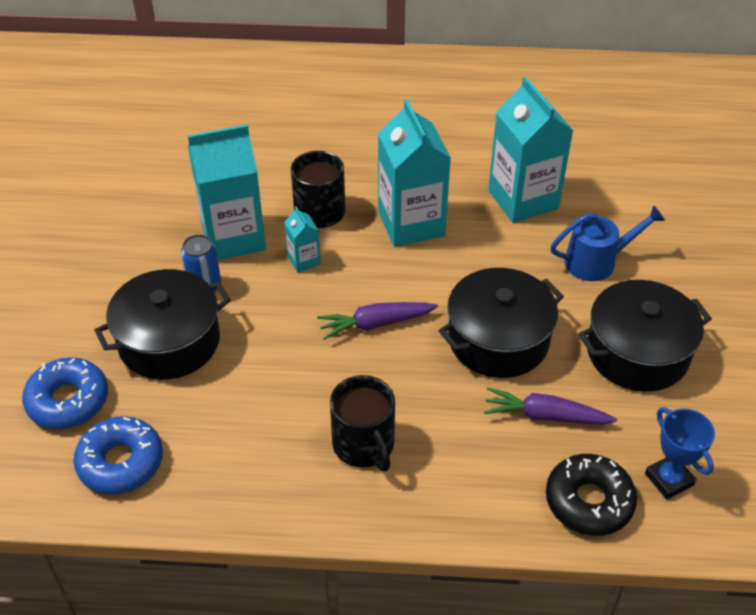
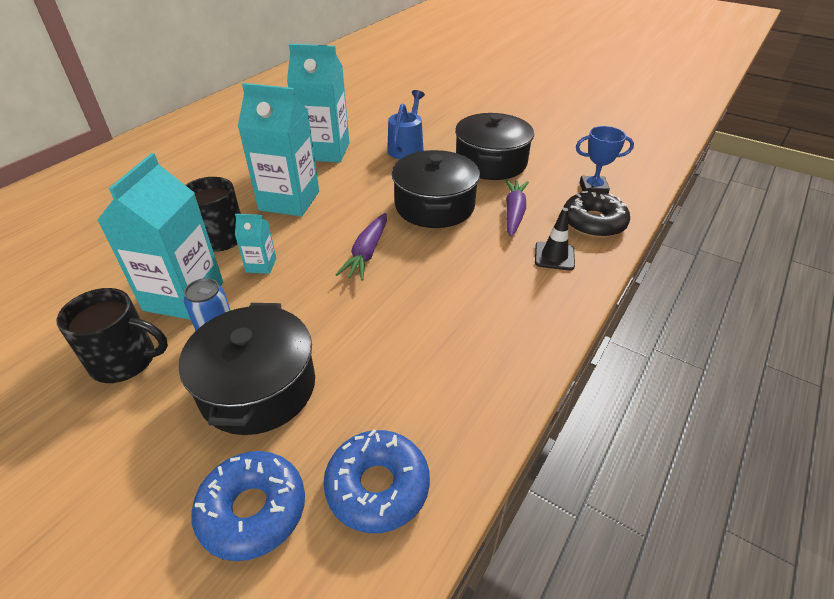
camera: 60 degrees left, 5 degrees down
black mug [330,375,395,471] -> black mug moved to [57,288,168,383]
purple carrot [484,387,617,425] -> purple carrot turned 150 degrees clockwise [505,179,529,237]
none -> black traffic cone [535,208,575,270]

